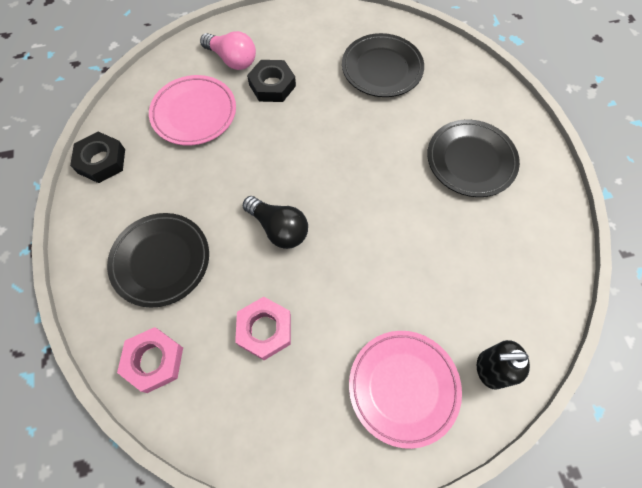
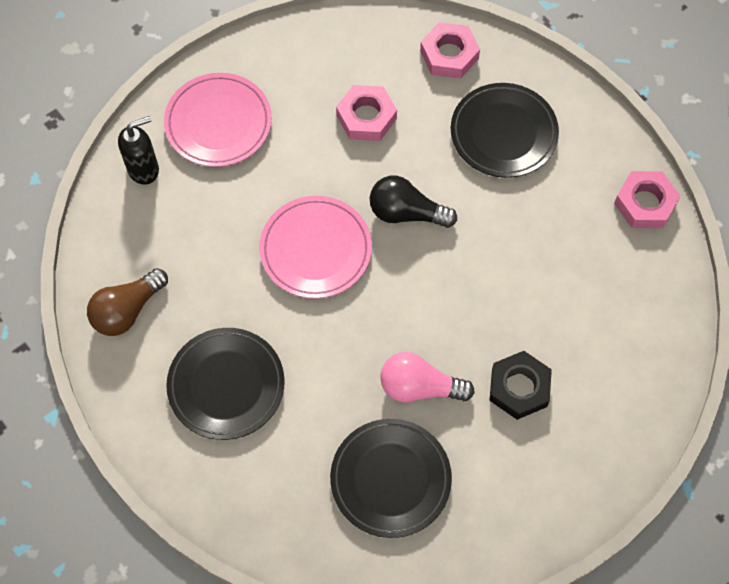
camera: 155 degrees right, 0 degrees up
black nut [70,132,125,183] -> pink nut [614,171,680,228]
pink plate [149,75,236,146] -> pink plate moved to [259,196,372,299]
pink light bulb [200,31,256,70] -> pink light bulb moved to [380,352,475,402]
none -> brown light bulb [87,268,168,336]

